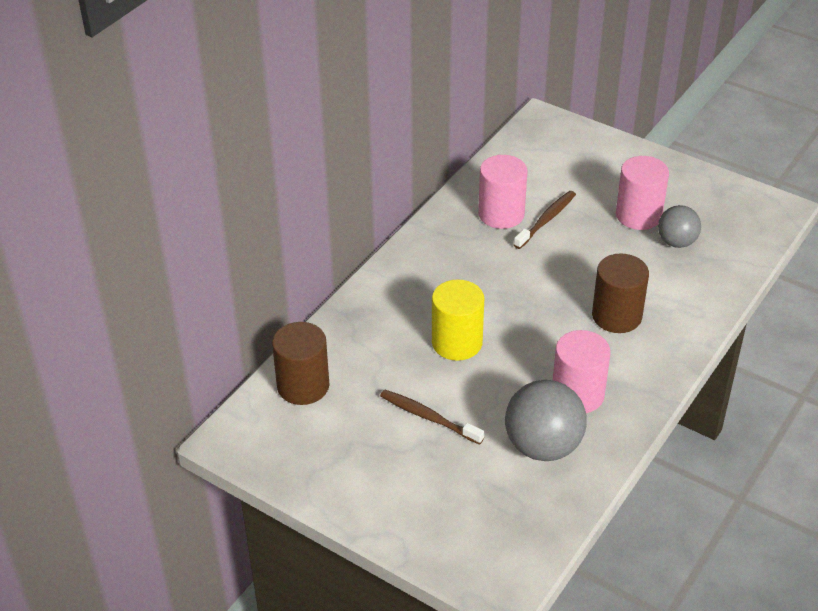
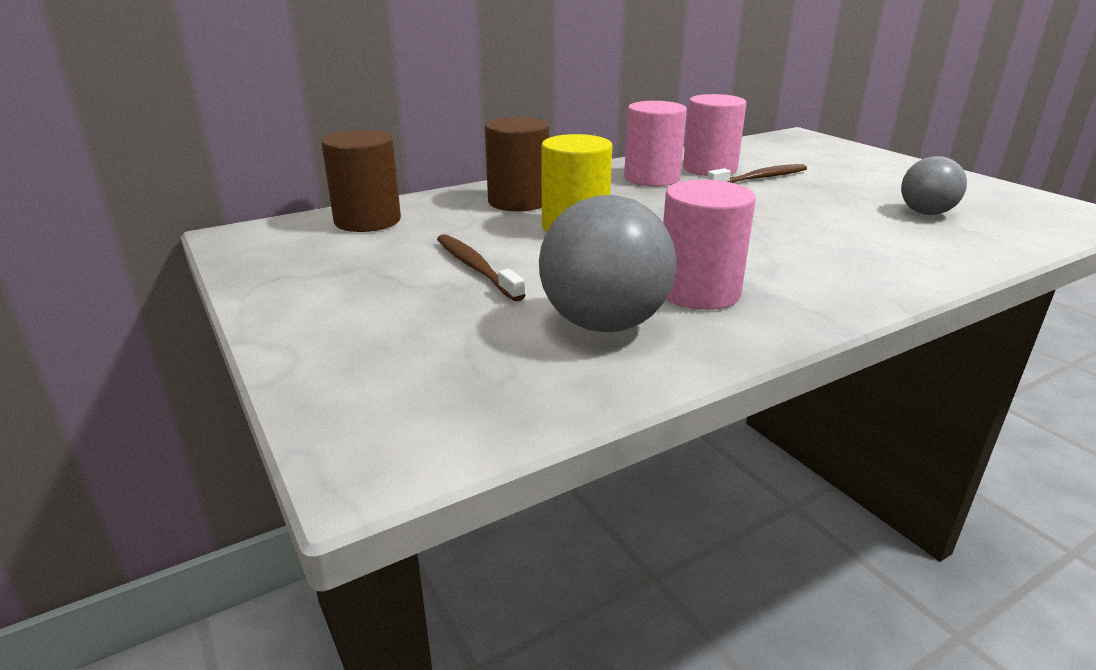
camera: 25 degrees right, 15 degrees down
brown cylinder [592,254,649,333] -> brown cylinder moved to [485,117,549,212]
pink cylinder [616,156,669,230] -> pink cylinder moved to [624,101,687,186]

